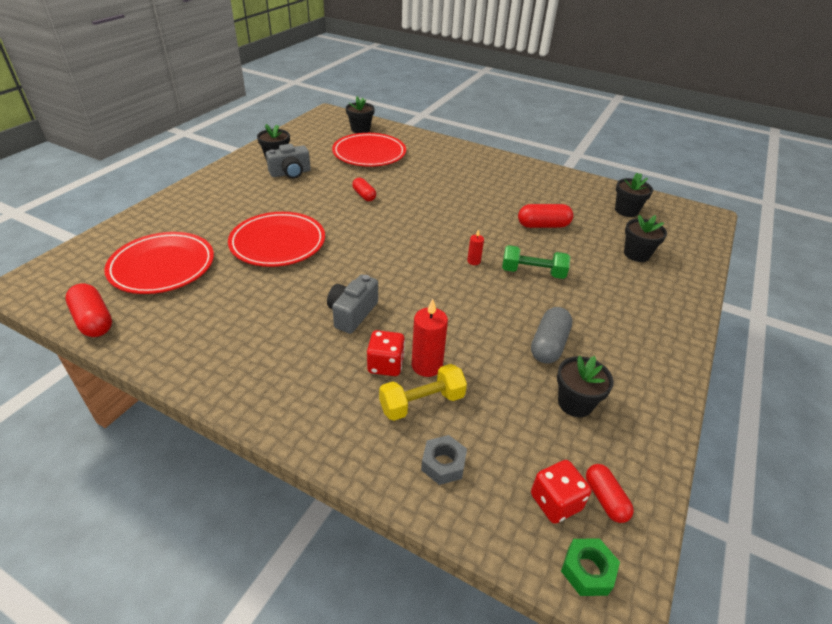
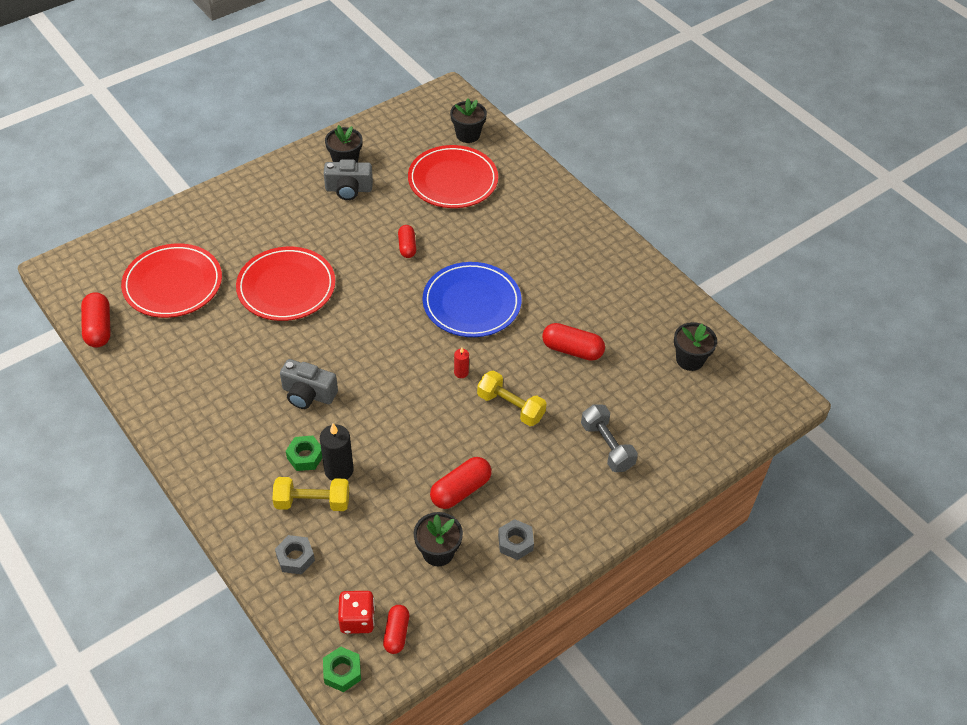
camera: 25 degrees right, 10 degrees up
grey camera [327,274,378,334] -> grey camera turned 120 degrees counterclockwise [280,359,338,409]
red dice [367,330,405,376] -> green nut [286,436,322,471]
red candle [412,299,448,377] -> black candle [320,423,354,481]
green dumbbell [502,245,570,279] -> yellow dumbbell [477,371,547,426]
grey capsule [531,307,572,364] -> red capsule [430,457,492,509]
black flower pot [624,215,667,262] -> none
none -> blue plate [423,262,521,337]
none -> grey nut [498,519,534,560]
none -> grey dumbbell [581,405,638,472]

